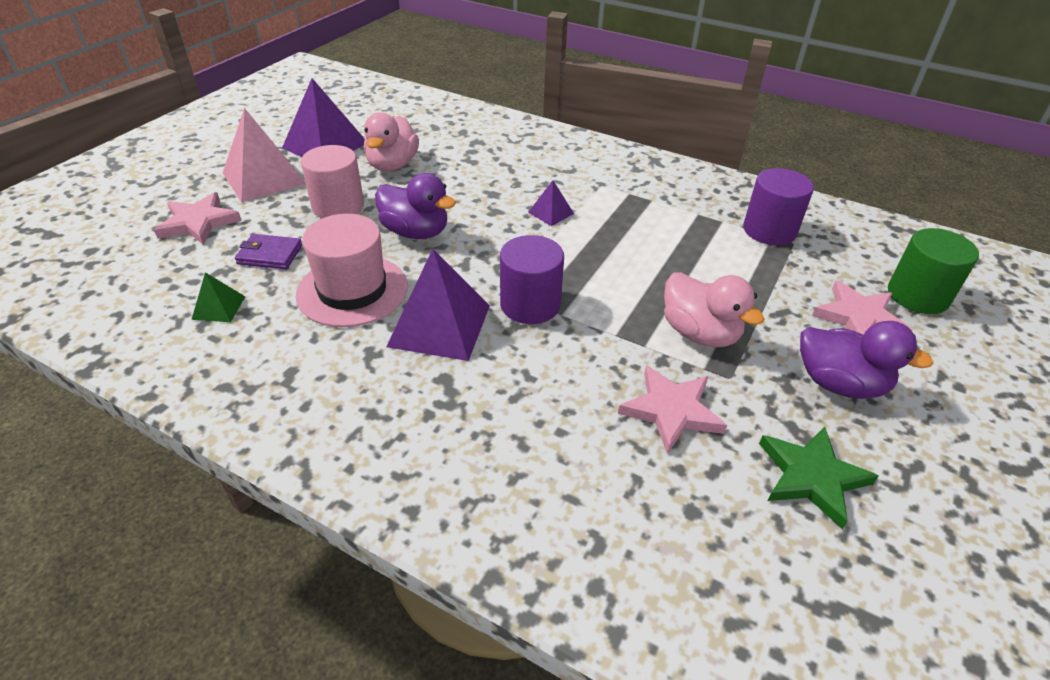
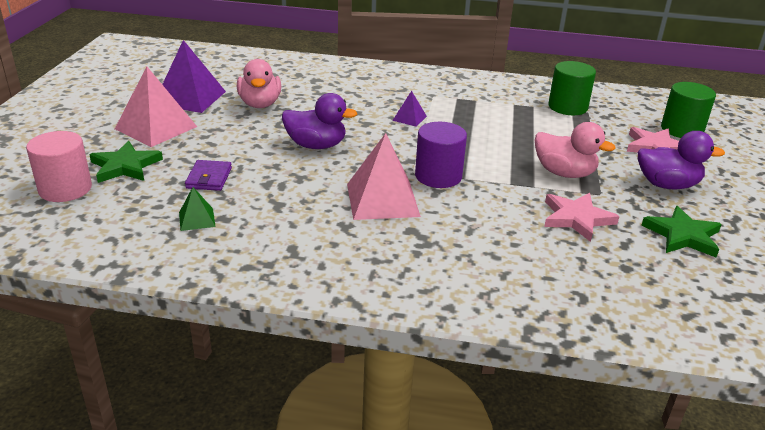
camera: 20 degrees left, 10 degrees down
pink star [154,192,242,245] -> green star [89,141,163,183]
purple wallet [235,234,302,269] -> purple wallet turned 75 degrees counterclockwise [185,160,232,191]
pink hat [296,214,408,327] -> none
pink cylinder [301,145,364,218] -> pink cylinder moved to [26,131,92,202]
purple pyramid [386,249,490,361] -> pink pyramid [347,133,421,220]
purple cylinder [743,168,814,245] -> green cylinder [548,61,596,115]

